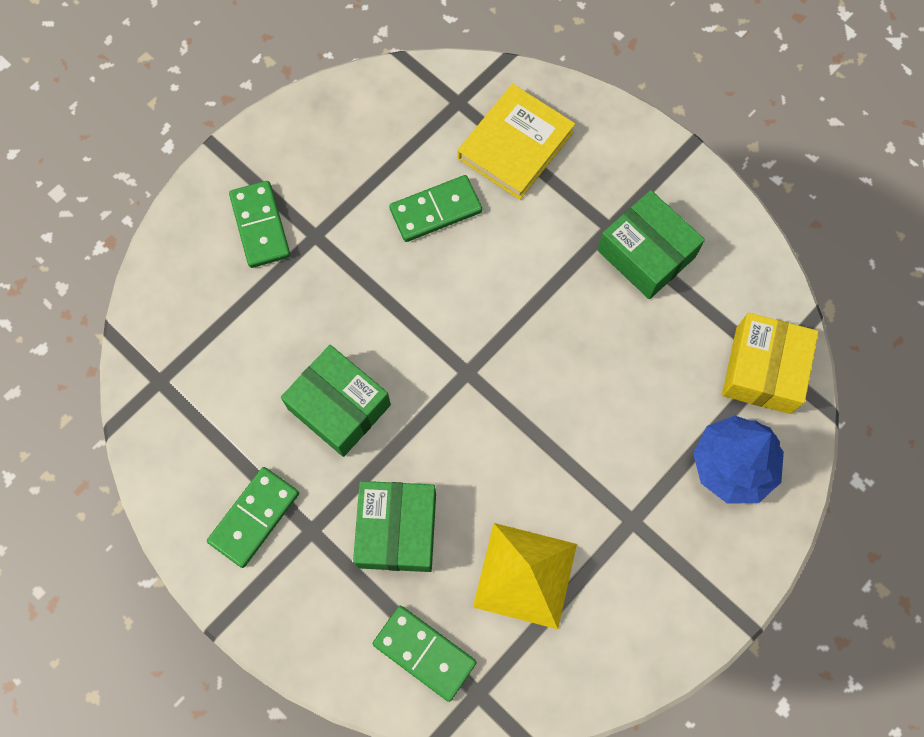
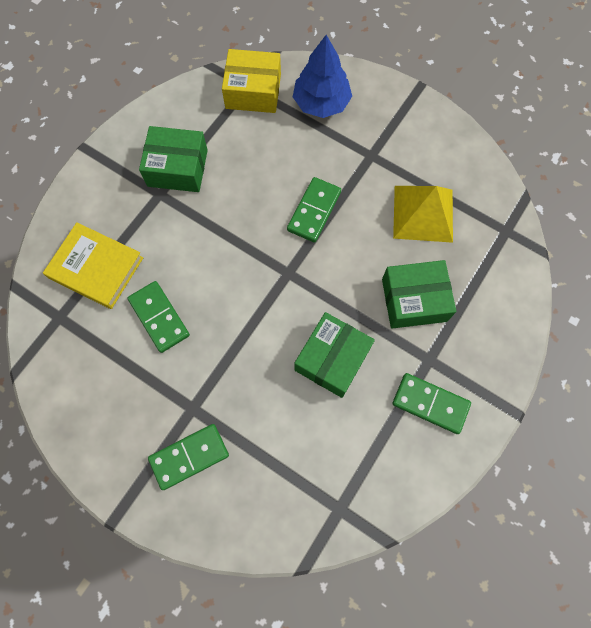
camera: 100 degrees left, 0 degrees up
green domino [373,606,477,702] -> green domino moved to [287,177,341,243]
green box [597,190,705,299] -> green box turned 60 degrees clockwise [139,126,208,192]

